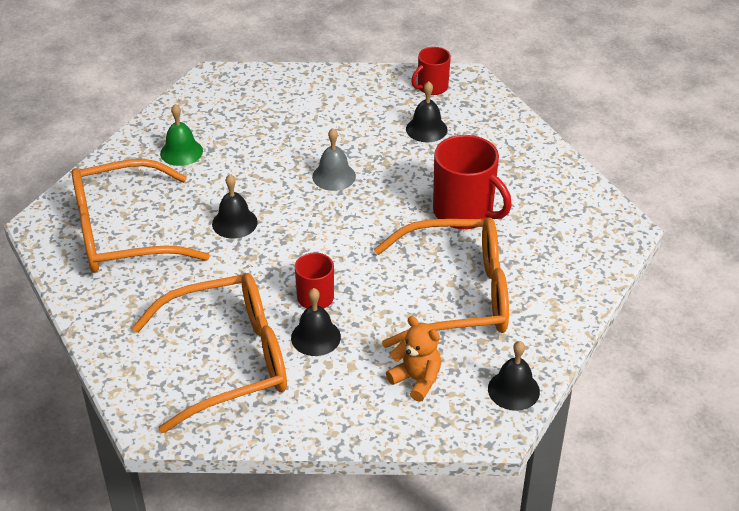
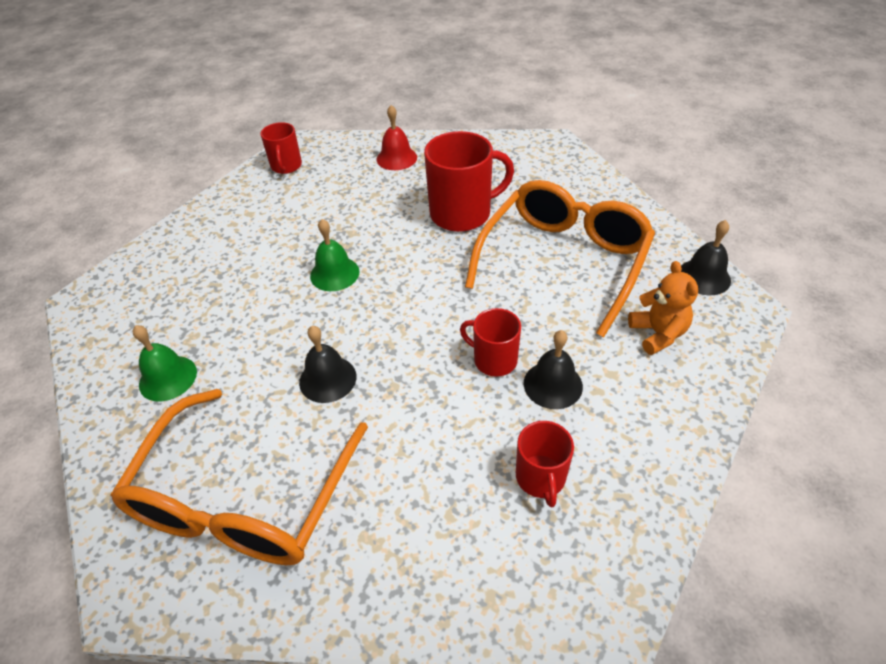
camera: 55 degrees left, 5 degrees up
orange glasses [132,273,287,433] -> red mug [516,421,574,507]
grey bell [312,128,356,191] -> green bell [310,219,359,291]
orange teddy bear [386,316,441,402] -> orange teddy bear turned 90 degrees clockwise [628,261,698,355]
black bell [406,81,448,143] -> none
none -> red bell [377,105,417,170]

